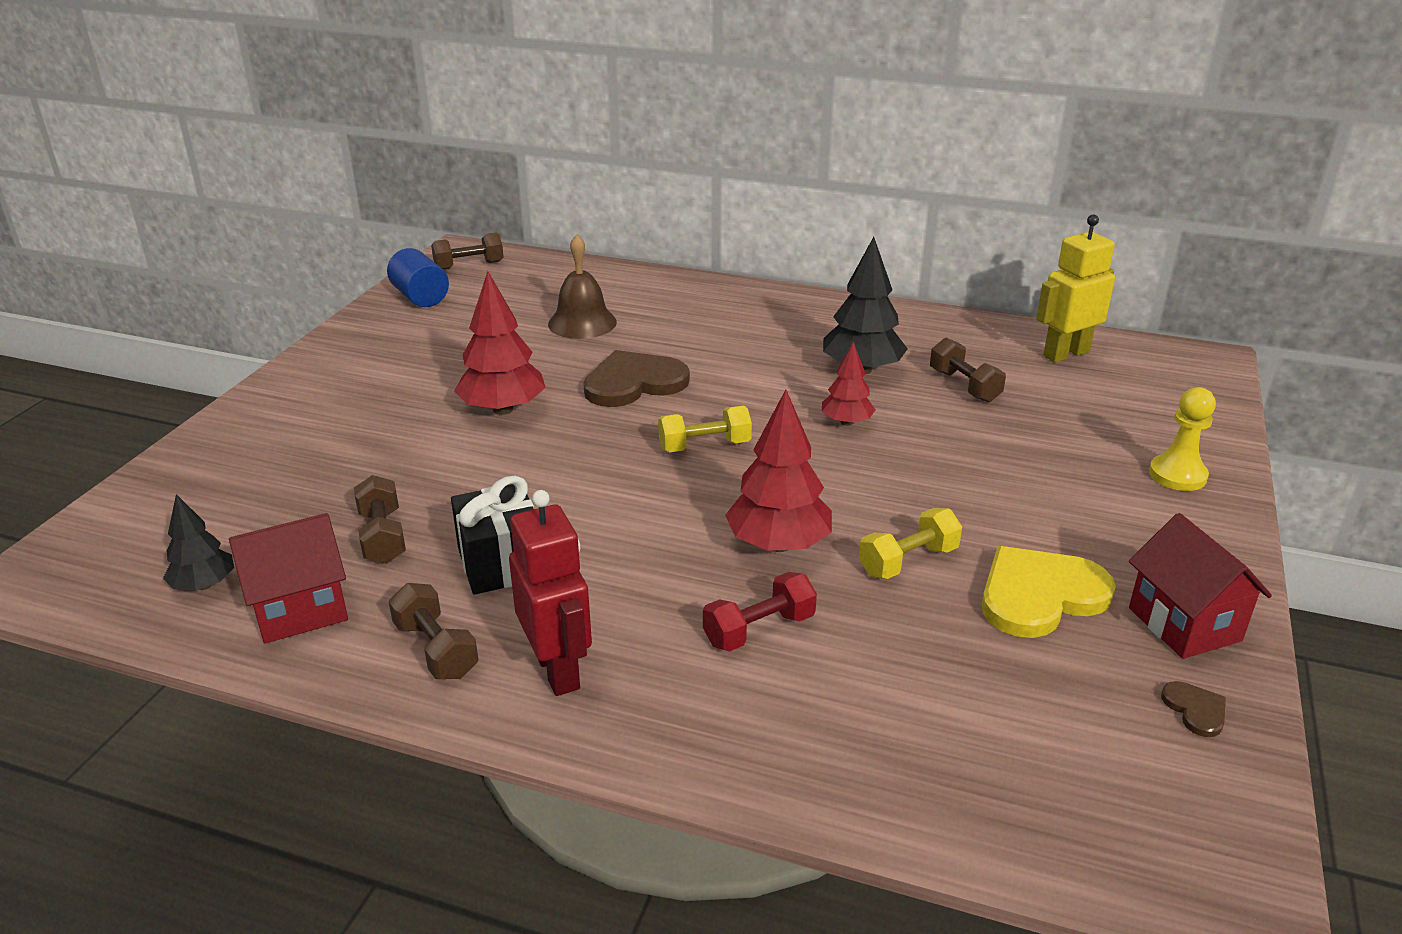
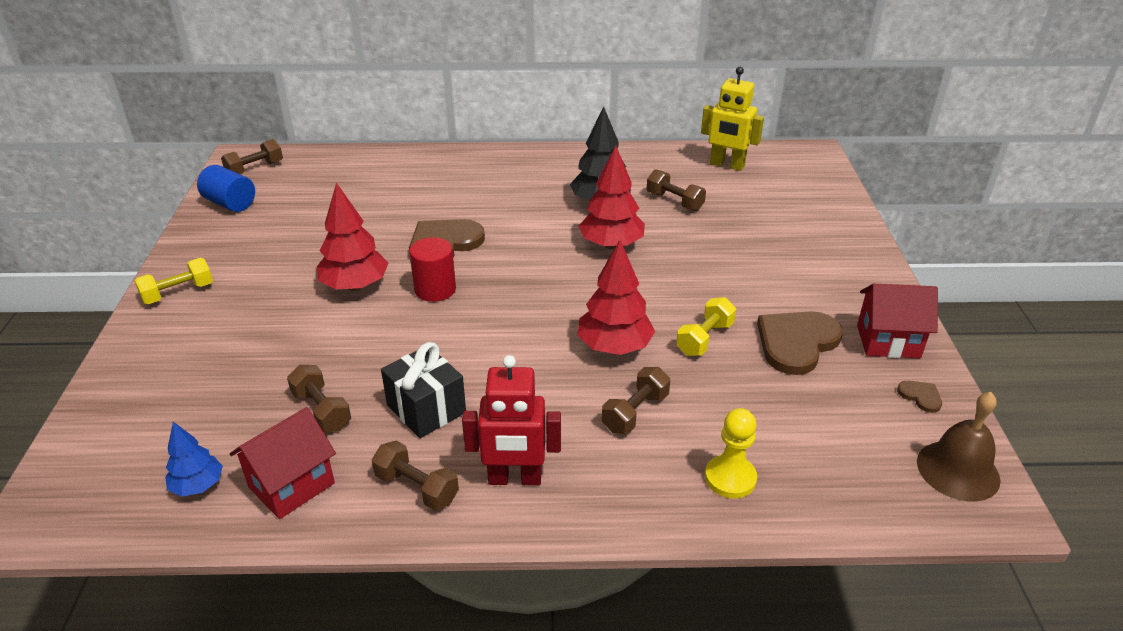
camera: 20 degrees left, 5 degrees up
black tree [163,494,234,590] -> blue tree [165,422,223,497]
red robot [509,490,592,696] -> red robot turned 135 degrees clockwise [462,355,561,485]
brown bell [548,234,617,339] -> brown bell moved to [917,392,1000,502]
yellow dumbbell [658,406,752,452] -> yellow dumbbell moved to [135,258,213,304]
red dumbbell [703,572,817,652] -> brown dumbbell [602,367,670,434]
red tree [822,342,876,426] -> red tree [579,145,645,249], size x1.68
yellow heart [982,546,1116,638] -> brown heart [757,311,843,375]
yellow robot [1036,214,1115,363] -> yellow robot turned 105 degrees counterclockwise [701,67,764,171]
red house [1129,513,1272,659] -> red house turned 45 degrees counterclockwise [857,284,938,358]
yellow pawn [1149,387,1216,491] -> yellow pawn moved to [705,408,757,499]
none -> red cylinder [409,237,456,302]

